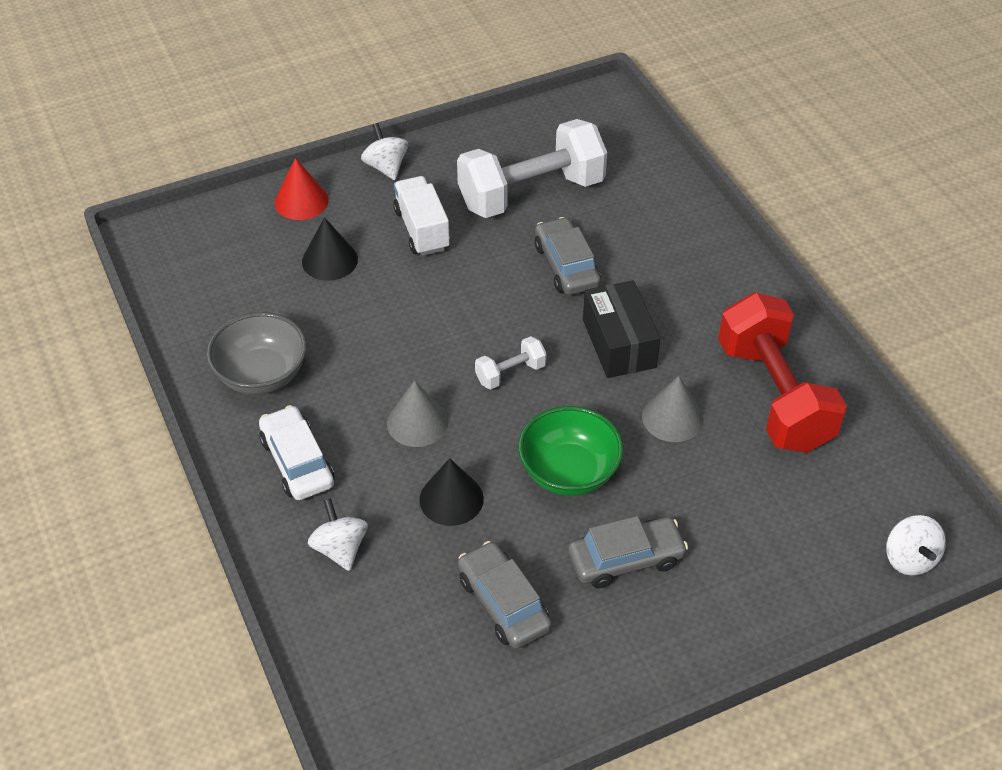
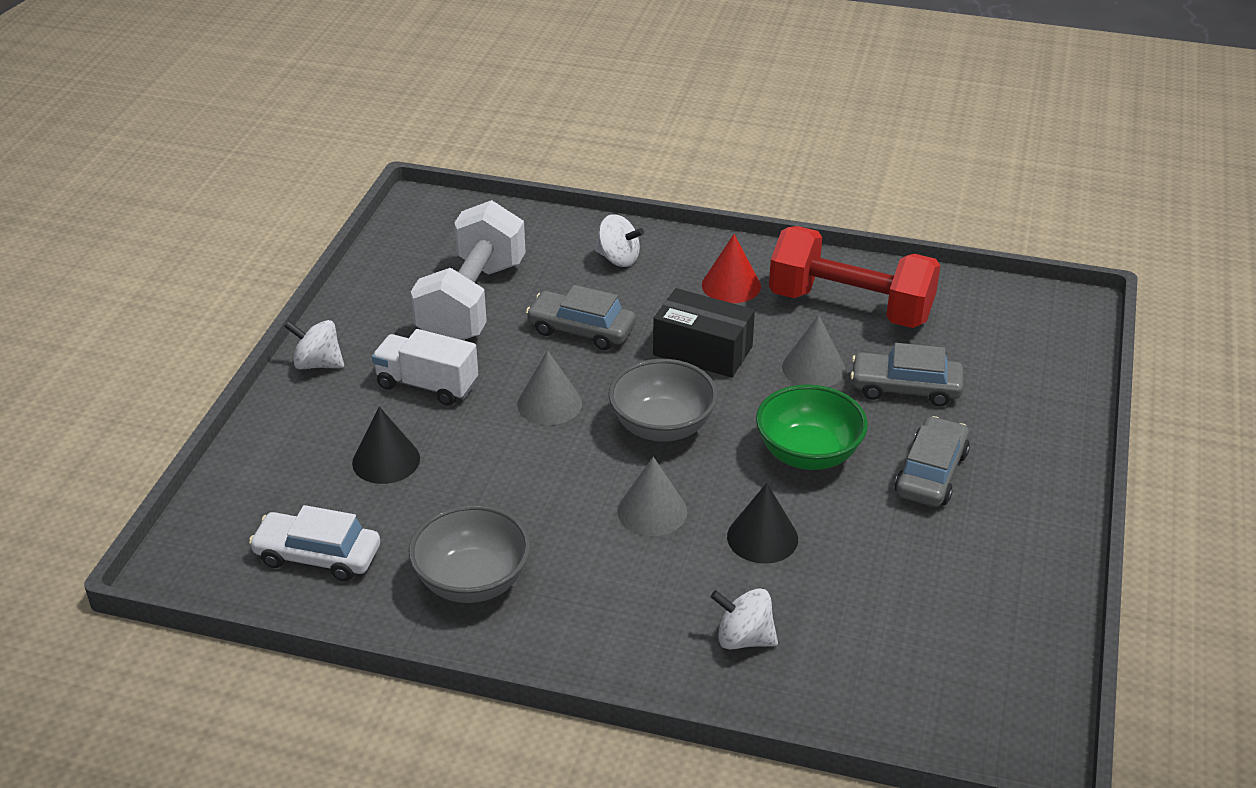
camera: 50 degrees left, 10 degrees down
white car [259,405,334,500] -> white car moved to [249,505,380,581]
red cone [275,158,329,220] -> red cone moved to [702,234,761,303]
grey car [458,541,552,649] -> grey car moved to [850,343,963,407]
white dumbbell [475,336,547,390] -> grey bowl [609,359,718,442]
white spinning top [886,515,946,575] -> white spinning top moved to [595,214,644,267]
none -> grey cone [517,350,582,425]

